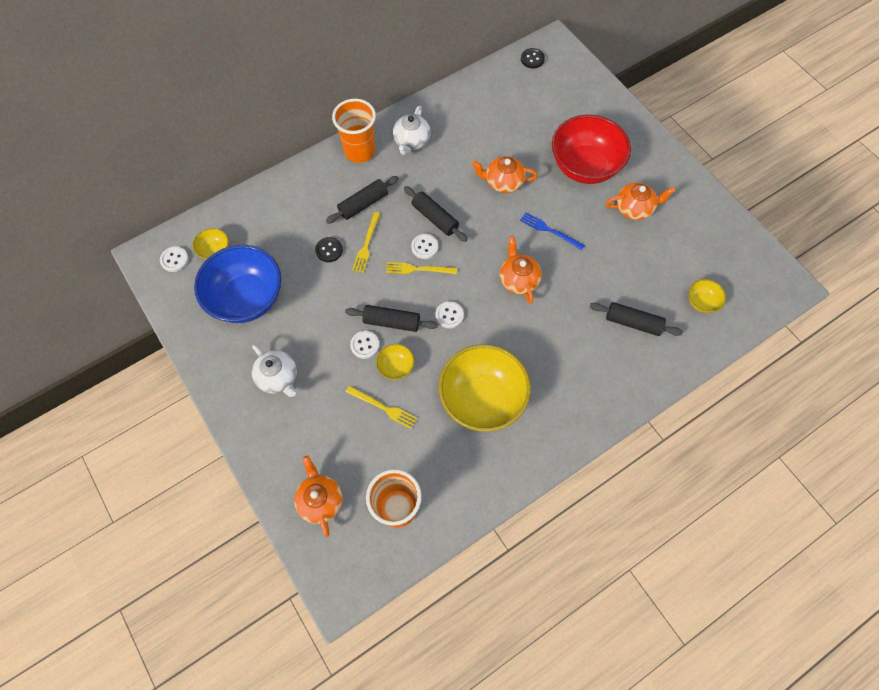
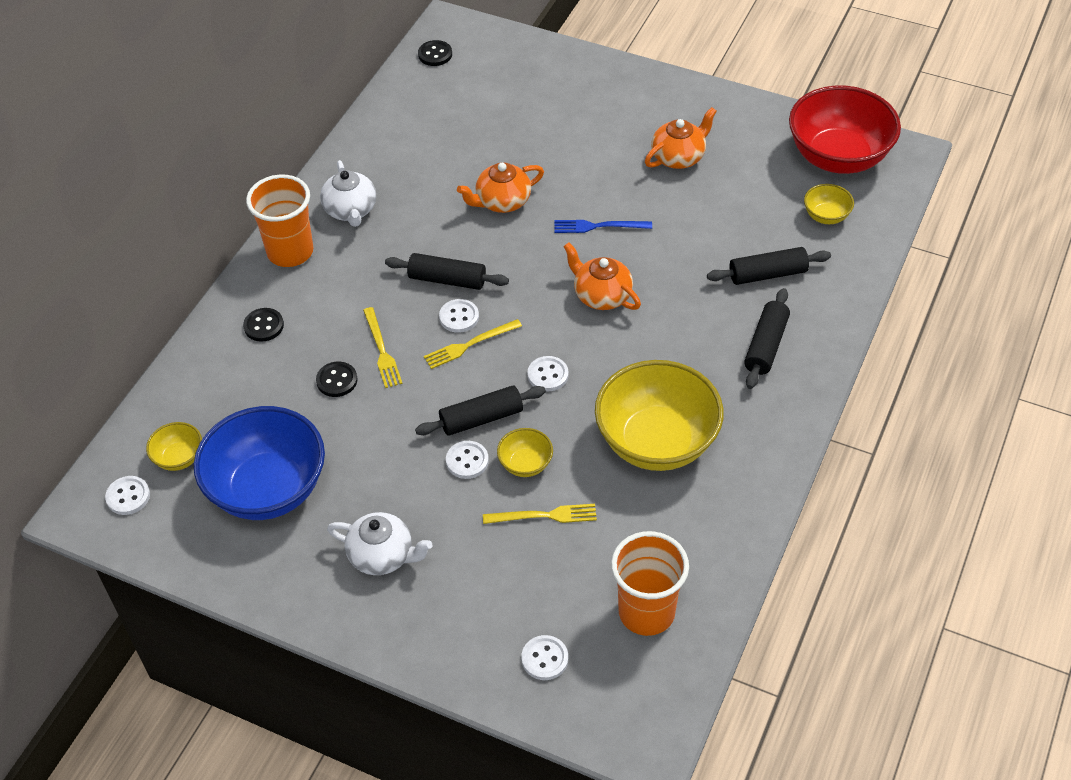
camera: 30 degrees left, 15 degrees down
orange teapot [294,456,342,537] -> white button [521,635,568,680]
black rolling pin [326,176,399,224] -> black rolling pin moved to [744,288,790,389]
red bowl [552,115,631,184] -> red bowl moved to [789,86,901,174]
none -> black button [243,308,284,342]

